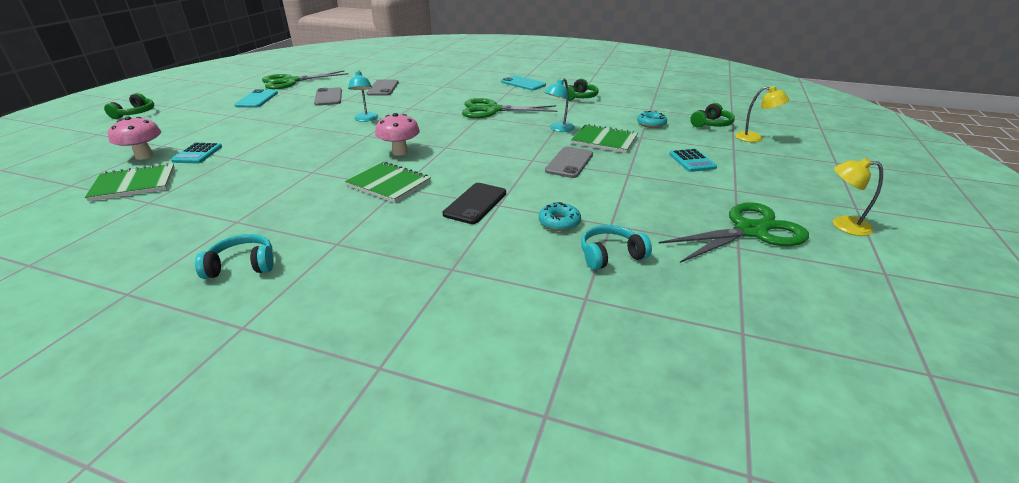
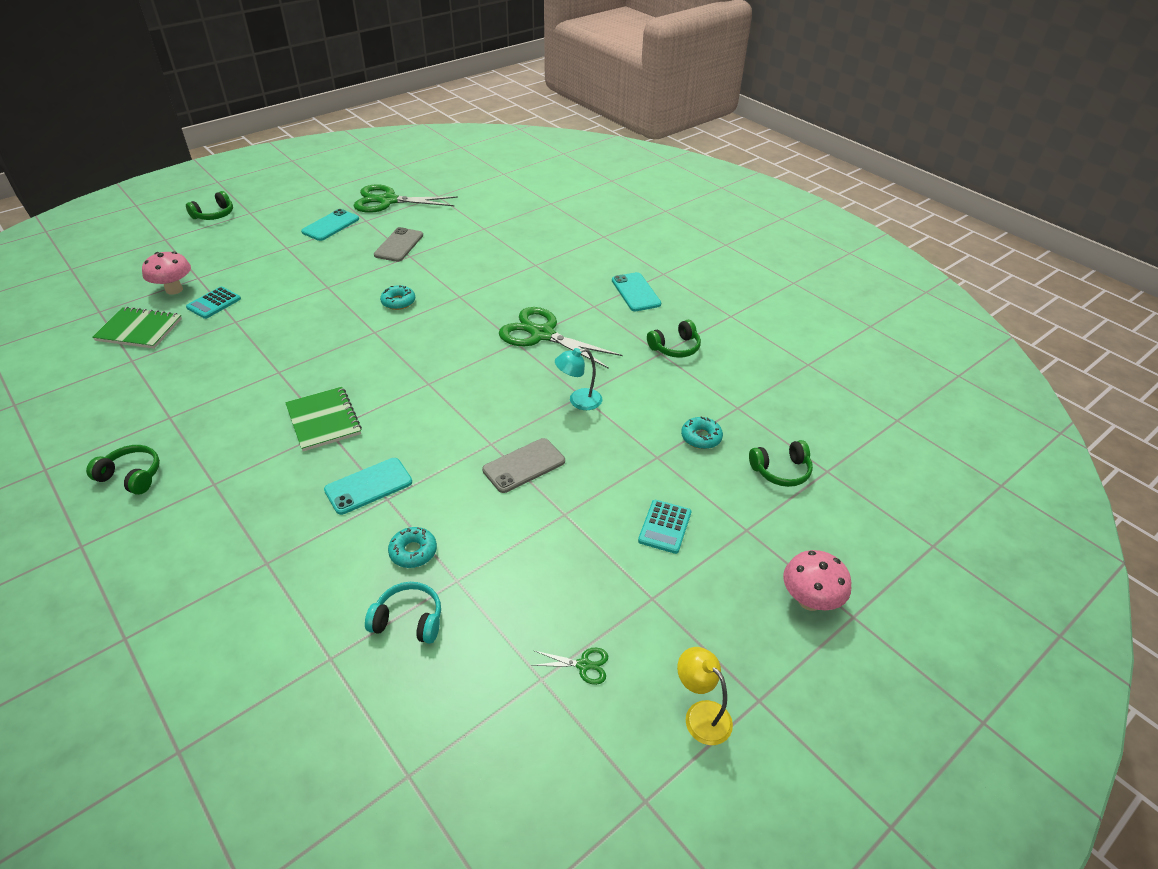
camera: 30 degrees right, 10 degrees up
turquoise headphones [195,234,274,279] -> green headphones [86,445,160,495]
turquoise lamp [348,70,379,122] -> turquoise donut [380,285,415,310]
grey phone [367,80,399,96] -> none
pink mushroom [375,113,420,156] -> pink mushroom moved to [783,550,851,611]
black phone [443,183,506,224] -> turquoise phone [324,458,412,515]
green notebook [571,124,638,153] -> none
green scissors [658,202,809,263] -> green scissors [531,648,608,685], size x0.41
yellow lamp [735,86,789,142] -> none

